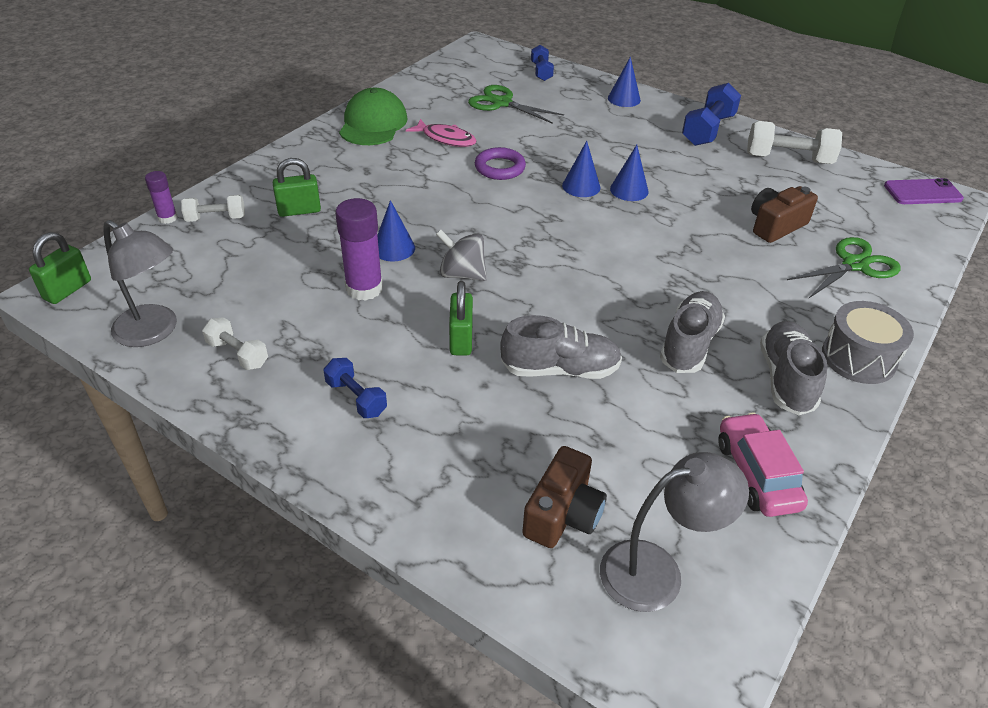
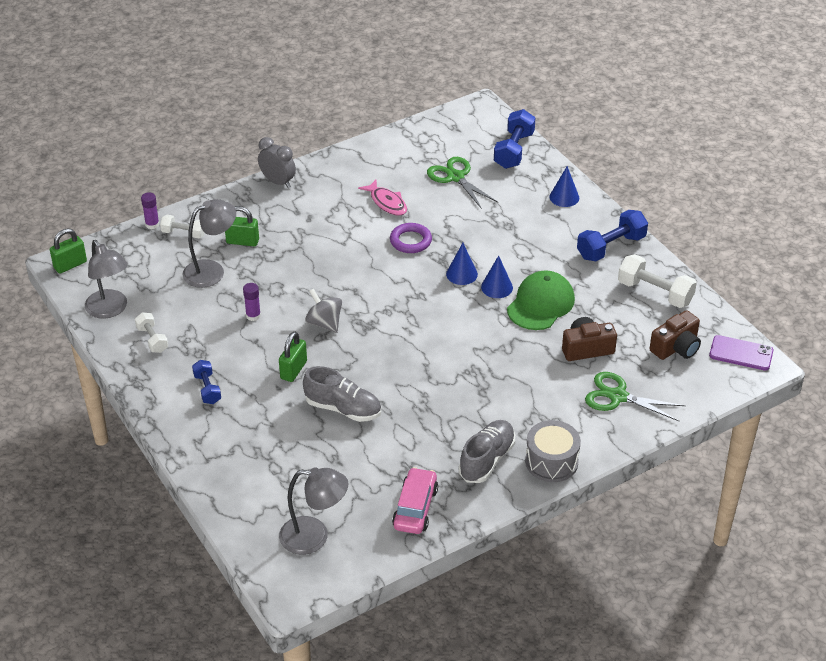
camera: 25 degrees right, 0 degrees up
purple glue stick [335,198,383,301] -> purple glue stick [243,283,261,321], size x0.56
green cap [339,88,408,145] -> green cap moved to [507,271,575,330]
blue cone [377,200,415,261] -> none
brown camera [522,446,607,548] -> brown camera moved to [649,310,701,360]
blue dumbbell [531,45,554,81] -> blue dumbbell [494,109,535,169], size x1.67
grey shoe [660,291,725,373] -> none
green scissors [787,237,901,298] -> green scissors turned 150 degrees counterclockwise [585,372,686,421]
none -> grey lamp [183,199,236,288]
none -> grey clock [258,137,296,188]

